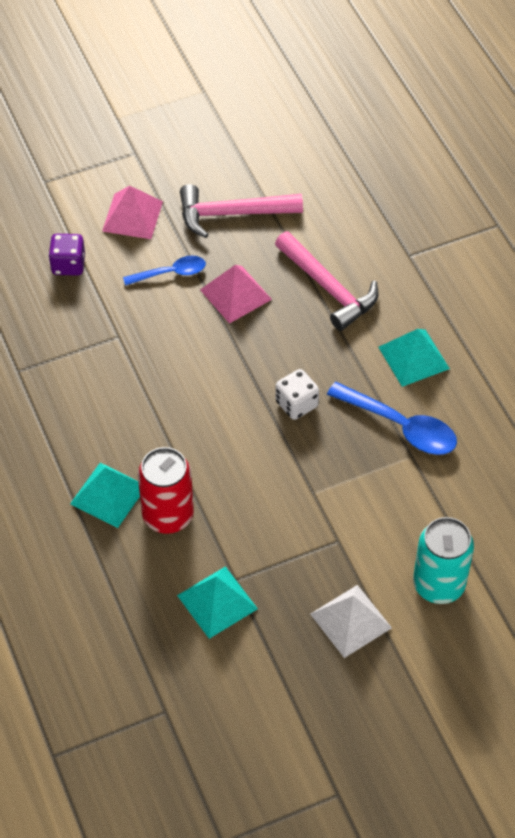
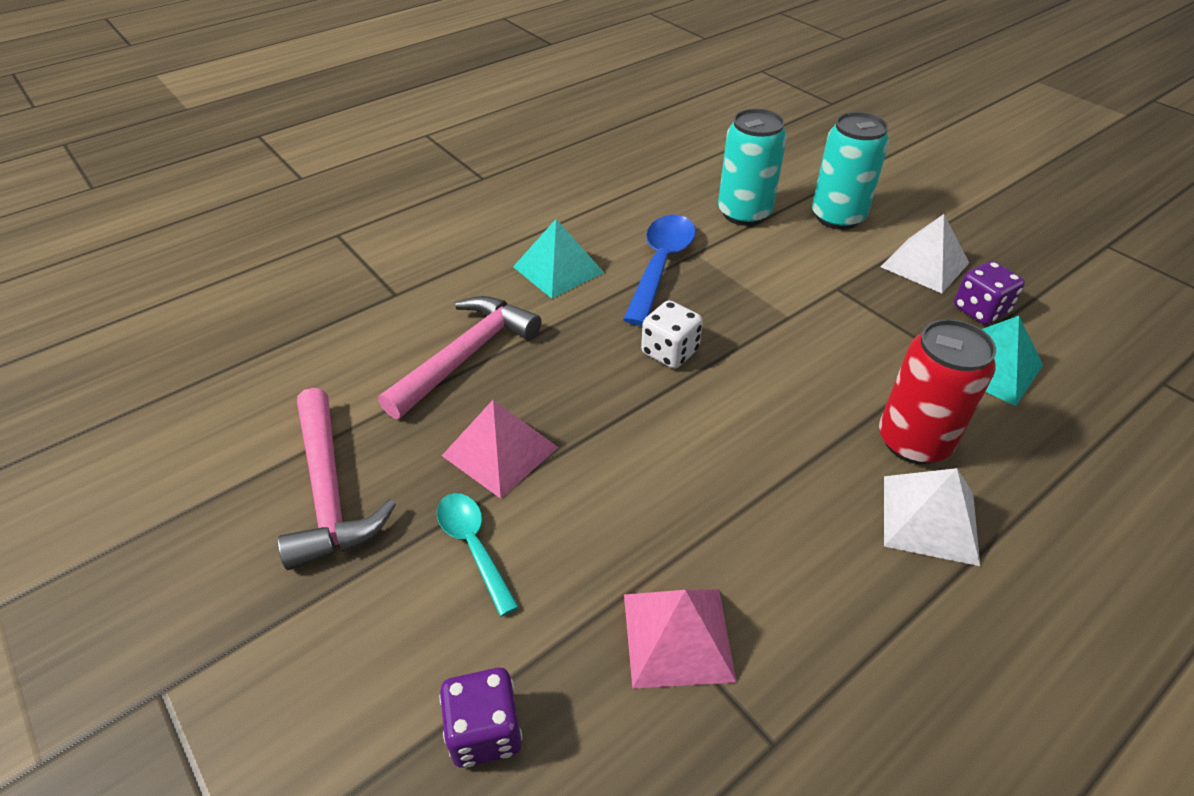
camera: 105 degrees left, 10 degrees down
turquoise pyramid [70,463,140,528] -> white pyramid [884,468,980,566]
pink pyramid [102,186,163,239] -> pink pyramid moved to [624,590,737,689]
blue spoon [123,256,206,286] -> turquoise spoon [437,493,519,616]
none -> turquoise can [718,109,787,226]
none -> purple dice [954,261,1025,325]

